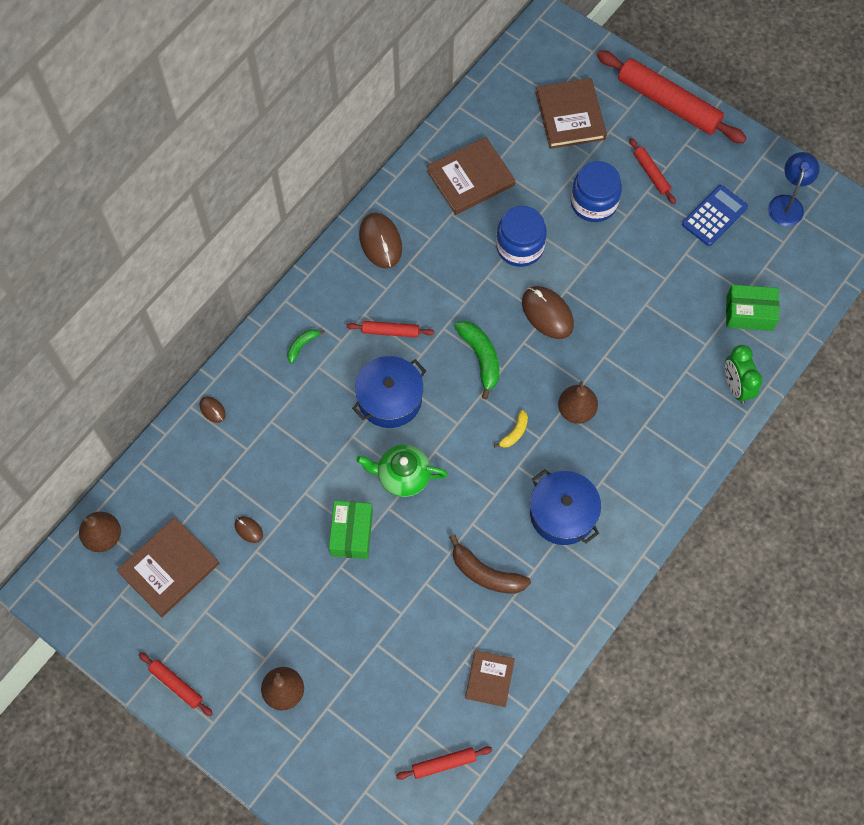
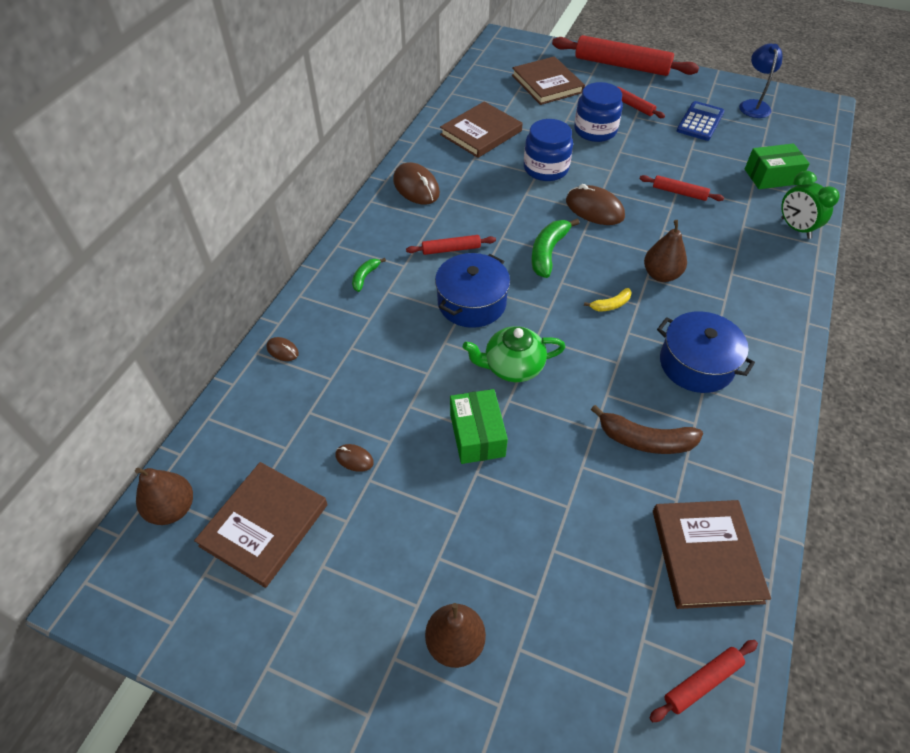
camera: 15 degrees left, 15 degrees down
red rolling pin [139,652,213,716] -> red rolling pin moved to [639,175,724,201]
green banana [454,321,499,399] -> green banana turned 120 degrees counterclockwise [532,218,580,278]
brown book [465,650,515,707] -> brown book [653,500,771,609], size x1.64
yellow banana [494,410,528,448] -> yellow banana turned 45 degrees clockwise [584,288,632,311]

